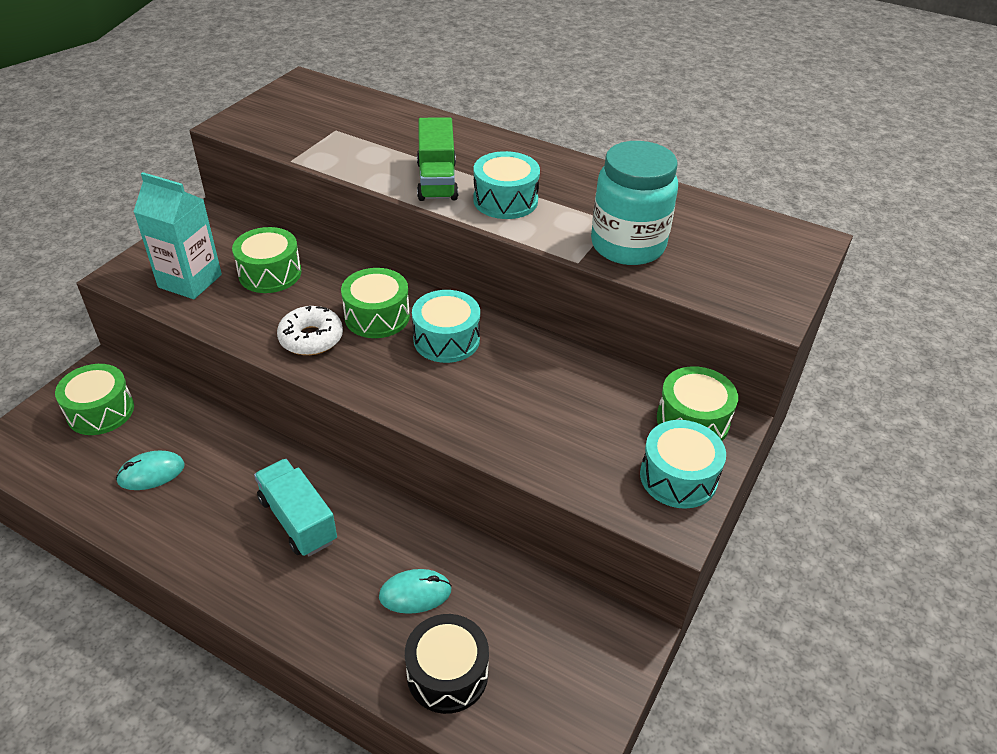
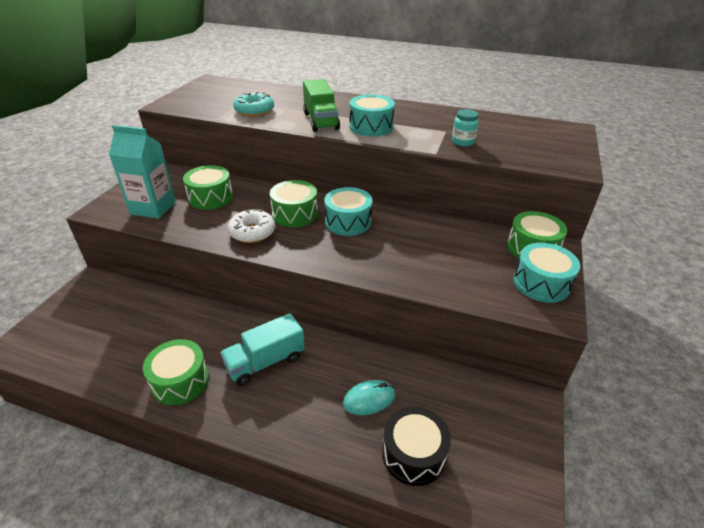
camera: 10 degrees left, 5 degrees down
green drum [55,364,134,435] -> green drum moved to [143,339,209,405]
turquoise mouse [116,451,185,490] -> none
turquoise truck [254,459,337,556] -> turquoise truck turned 75 degrees counterclockwise [220,313,305,386]
turquoise jar [591,141,678,265] -> turquoise jar [452,109,479,146], size x0.45
none -> turquoise donut [233,92,274,117]

